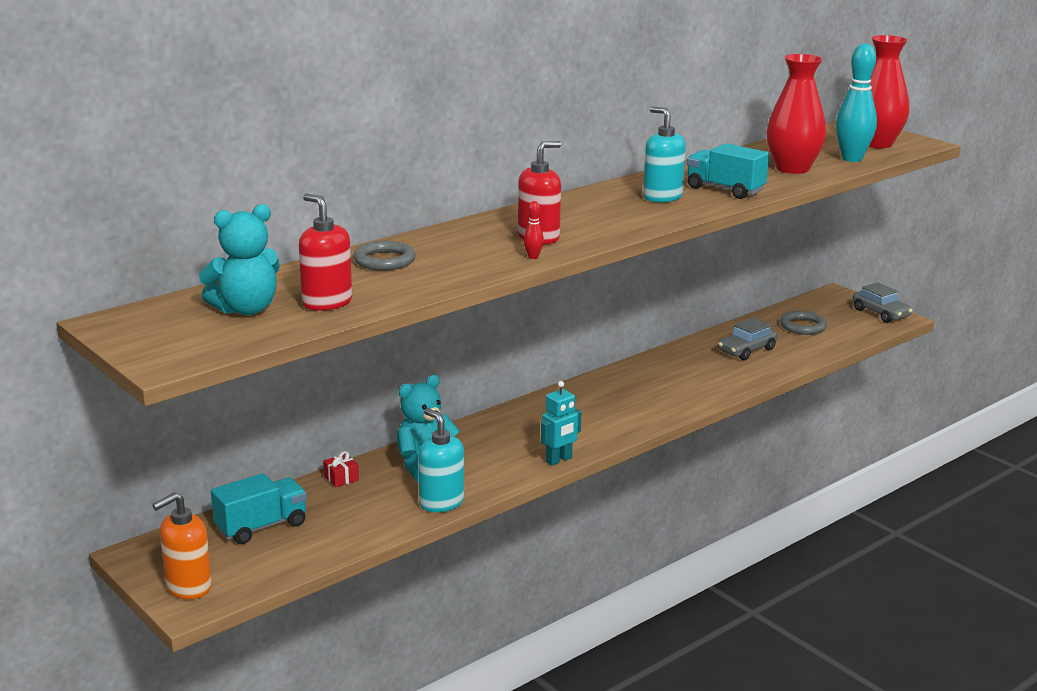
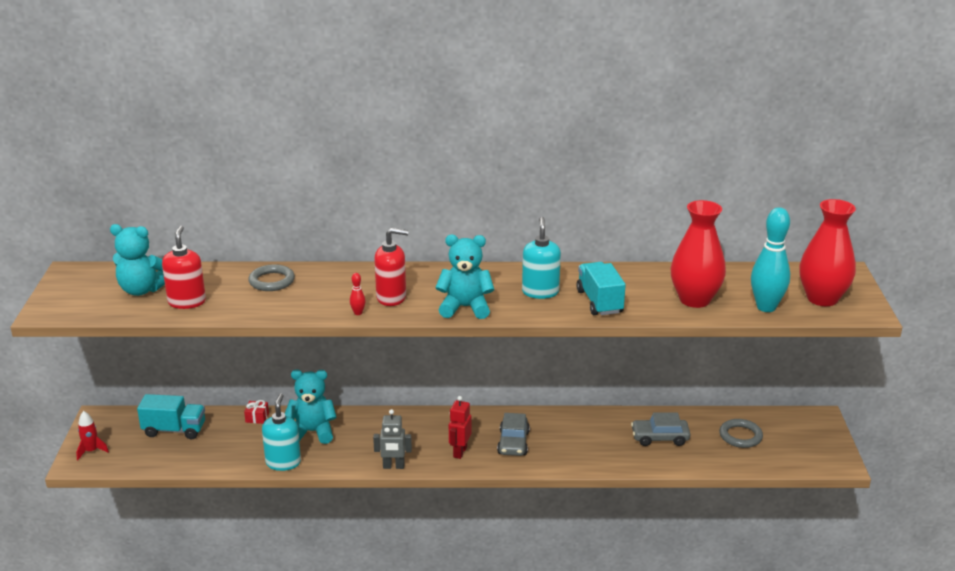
camera: 40 degrees right, 5 degrees up
orange soap dispenser [152,492,212,599] -> red rocket [76,411,109,460]
turquoise robot [541,381,582,466] -> grey robot [373,409,412,469]
grey car [853,282,913,323] -> grey car moved to [497,413,530,456]
none -> turquoise teddy bear [435,235,494,319]
none -> red robot [449,396,471,459]

